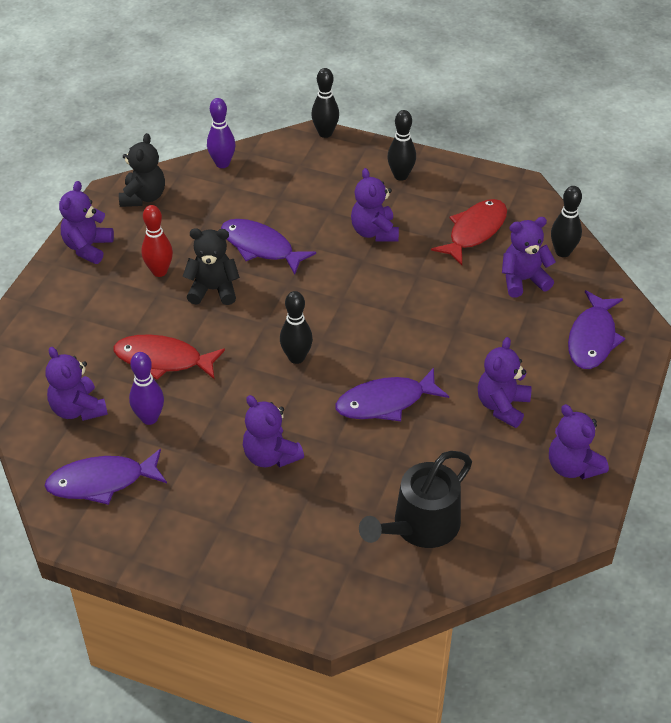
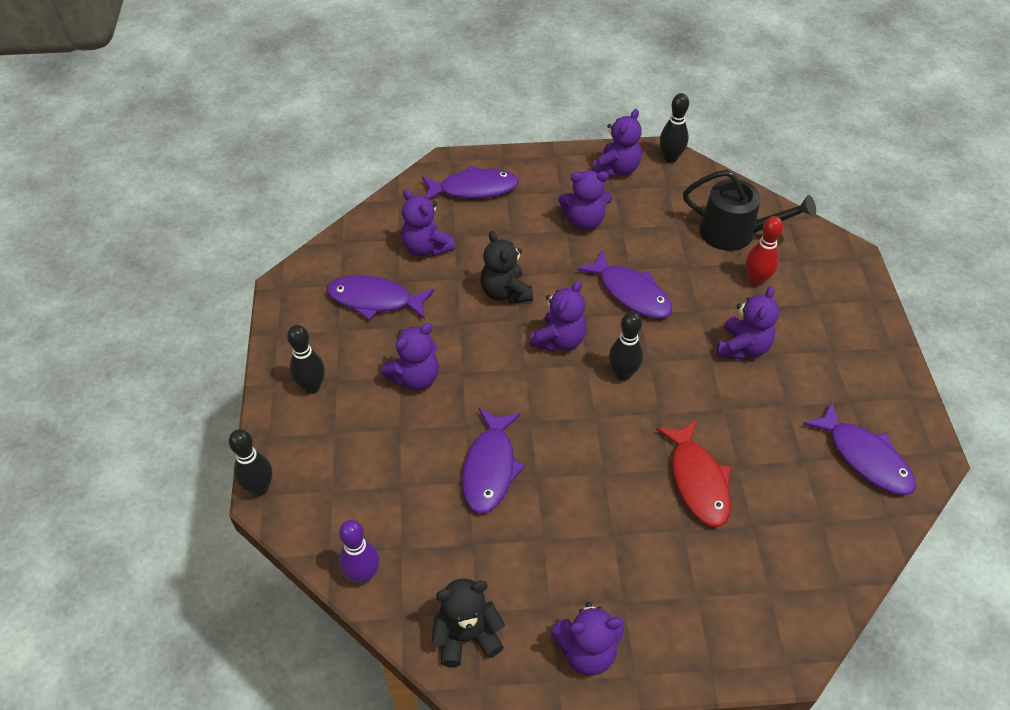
camera: 115 degrees left, 5 degrees up
purple teddy bear [46,347,108,421] -> purple teddy bear moved to [530,280,587,352]
purple bowling pin [129,352,164,425] -> none
red bowling pin [142,205,173,277] -> red bowling pin moved to [746,216,783,286]
black teddy bear [182,228,240,305] -> black teddy bear moved to [480,231,533,304]
red fish [431,199,507,265] -> purple fish [327,275,434,320]
black bowling pin [551,186,582,257] -> black bowling pin moved to [660,93,689,163]

